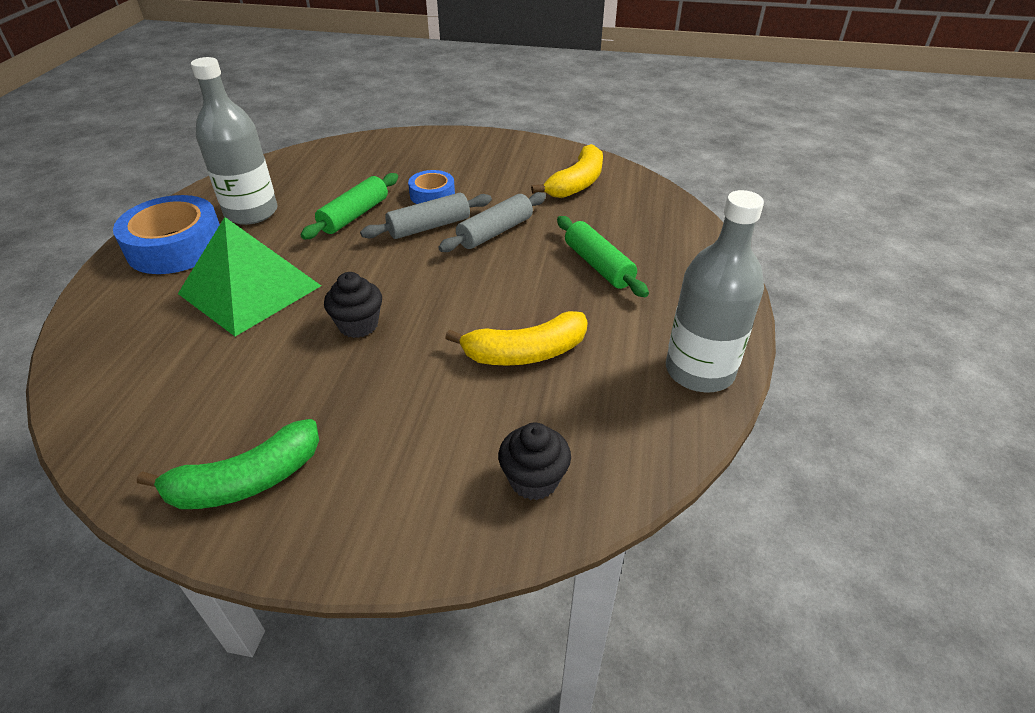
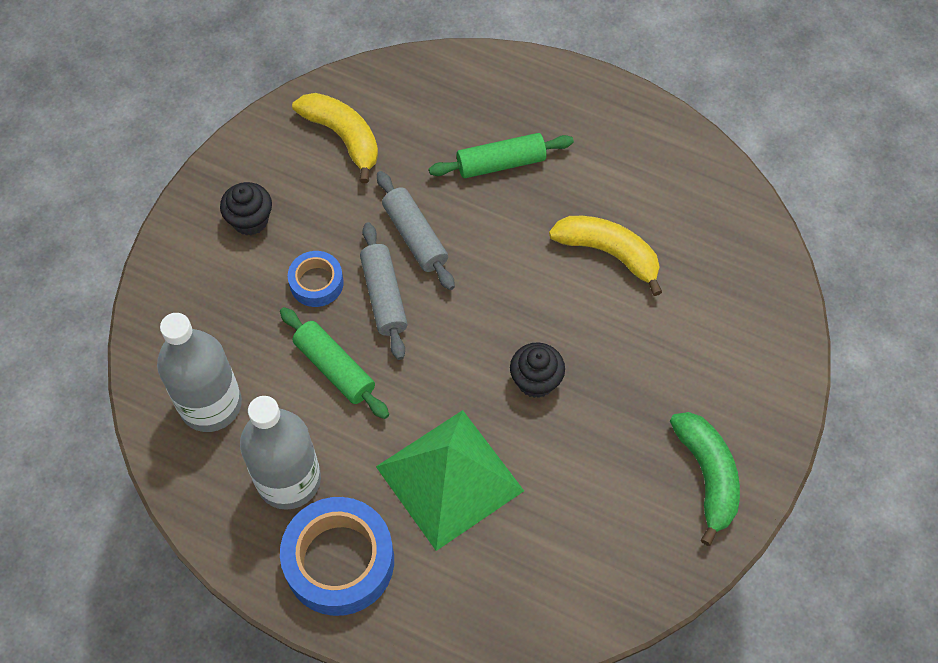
camera: 75 degrees left, 20 degrees up
yellow banana [445,311,588,366] -> yellow banana turned 60 degrees counterclockwise [549,216,662,296]
black cupcake [498,423,571,500] -> black cupcake moved to [220,182,272,236]
grey bottle [666,190,764,393] -> grey bottle moved to [157,313,242,432]

